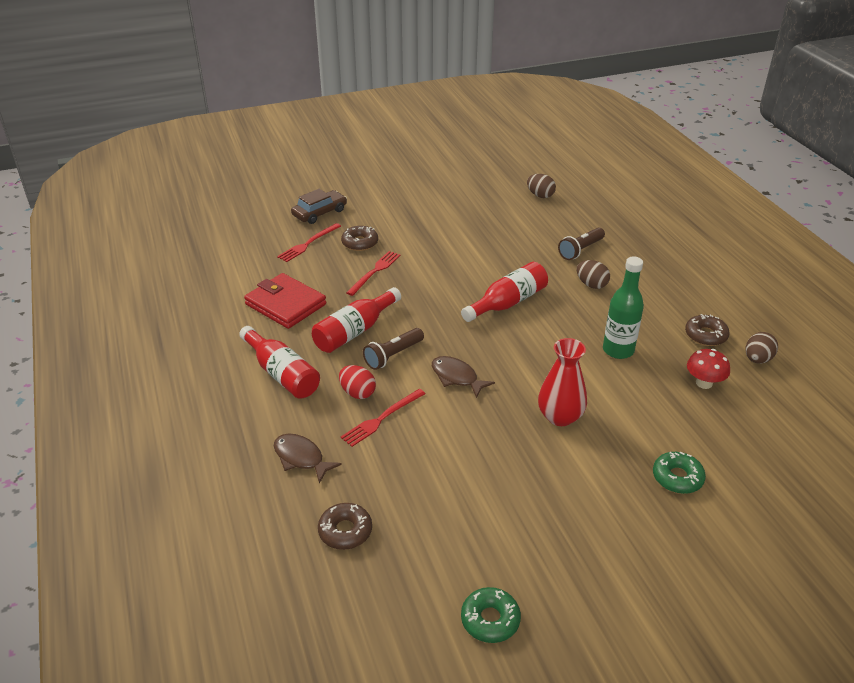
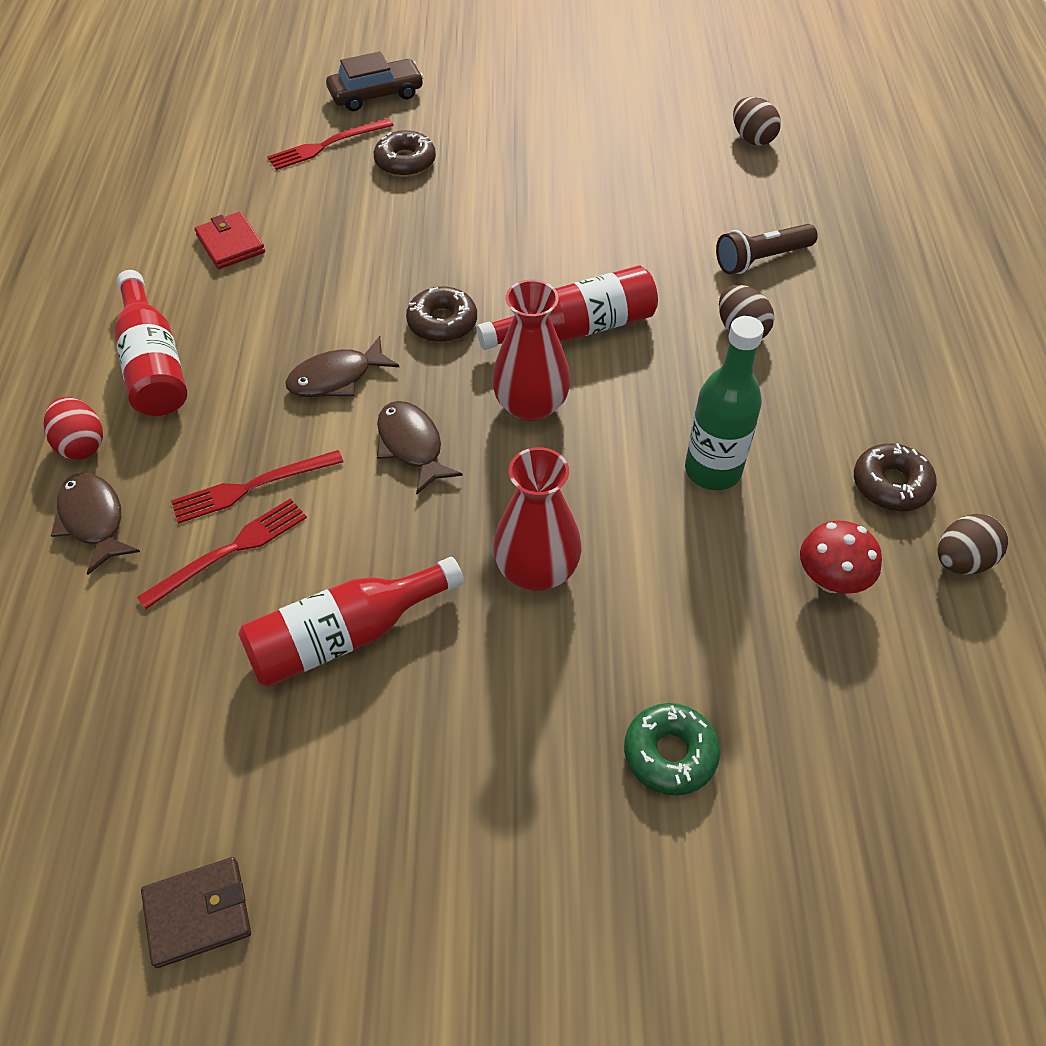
camera: 20 degrees right, 15 degrees up
red wallet [244,273,326,329] -> red wallet [195,212,265,269], size x0.58
red bottle [312,287,401,353] -> red bottle moved to [238,557,464,687]
brown donut [318,503,372,550] -> brown donut moved to [406,286,477,342]
red egg [339,365,376,399] -> red egg moved to [44,397,103,460]
red fork [346,251,401,296] -> red fork moved to [137,498,307,609]
brown flashlight [363,328,424,370] -> brown fish [285,336,399,397]
green donut [461,587,521,643] -> brown wallet [141,857,251,968]
none -> red vase [492,280,570,421]

